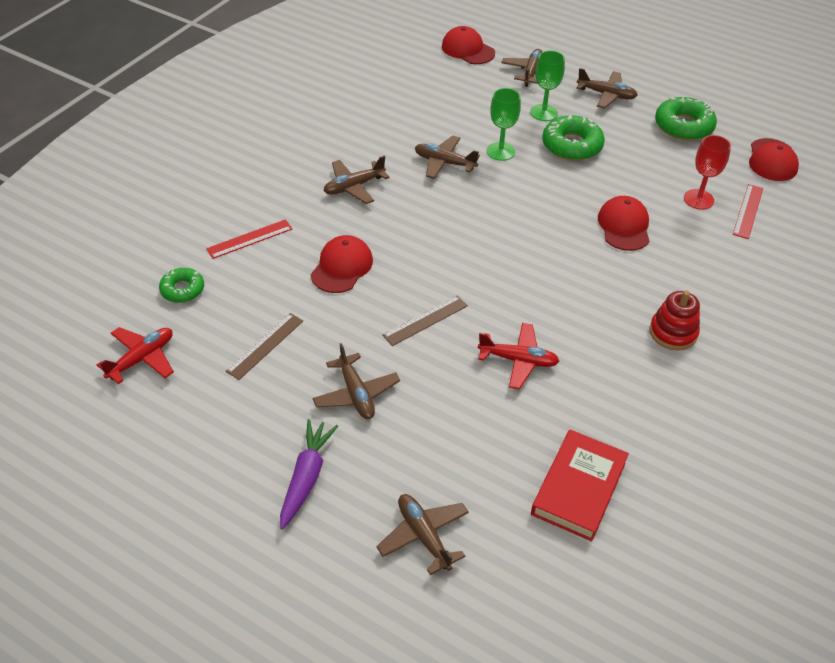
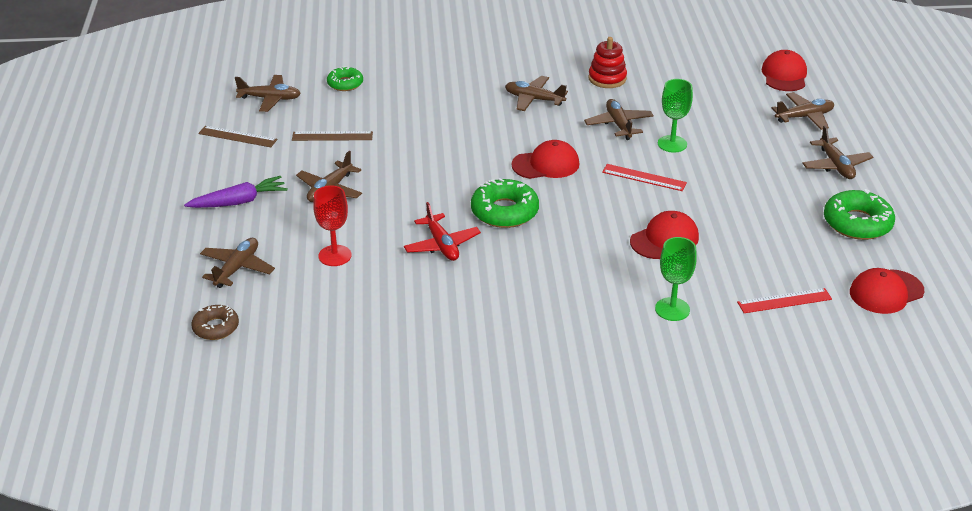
camera: 55 degrees right, 10 degrees down
red plane [97,327,174,384] -> brown plane [235,75,301,112]
red ruler [206,219,293,259] -> red ruler moved to [602,164,687,191]
red cap [311,235,373,293] -> red cap moved to [512,140,579,179]
brown ruler [382,295,468,346] -> brown ruler moved to [198,126,277,147]
green goblet [530,50,565,121] -> green goblet moved to [655,237,697,321]
red book [531,430,629,541] -> none
green donut [542,115,605,161] -> green donut moved to [471,178,539,228]
red stacking toy [649,290,700,350] -> red stacking toy moved to [588,37,627,88]
red goblet [684,135,731,210] -> red goblet moved to [313,185,352,266]
none -> brown donut [191,305,239,340]

